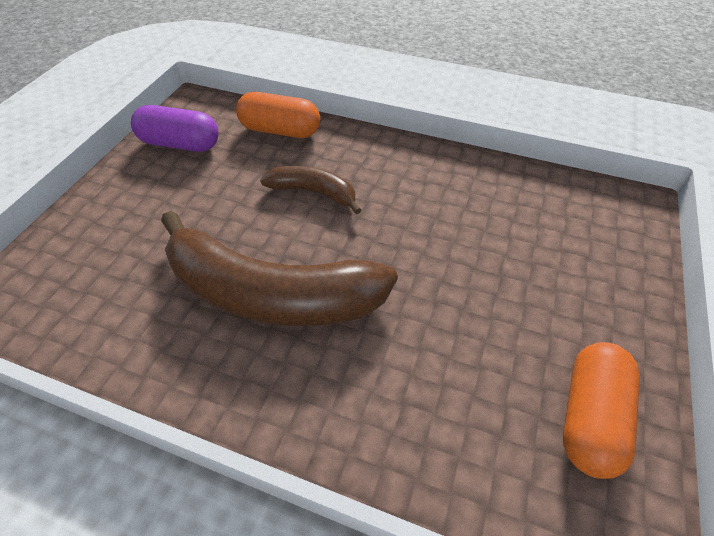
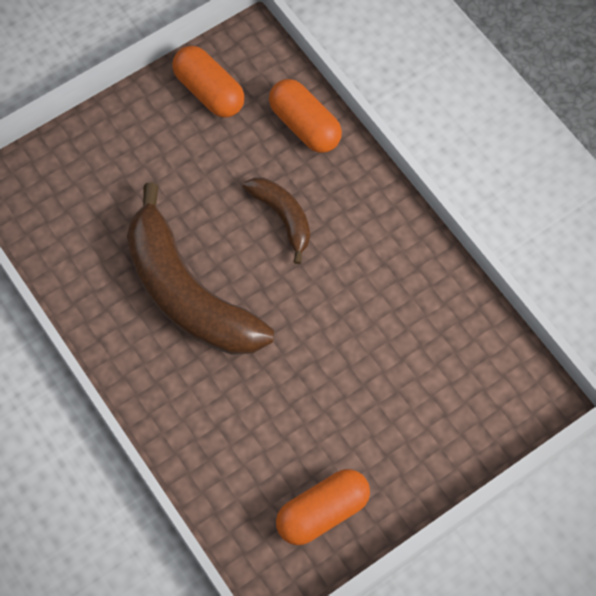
camera: 35 degrees right, 15 degrees up
purple capsule [131,105,219,152] -> orange capsule [172,46,245,117]

